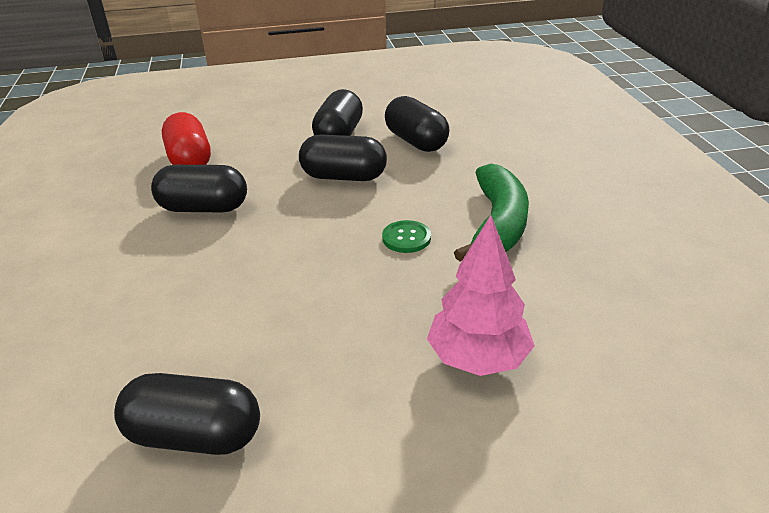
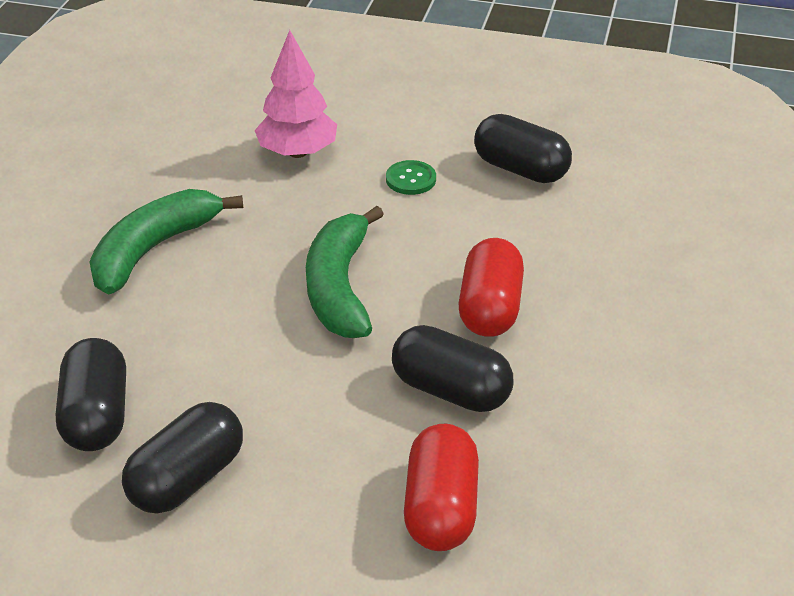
camera: 155 degrees left, 5 degrees up
black capsule [299,134,387,181] -> none
green button [382,220,431,253] -> green button moved to [386,160,436,195]
none -> green banana [306,206,384,338]
none -> red capsule [458,238,524,337]

